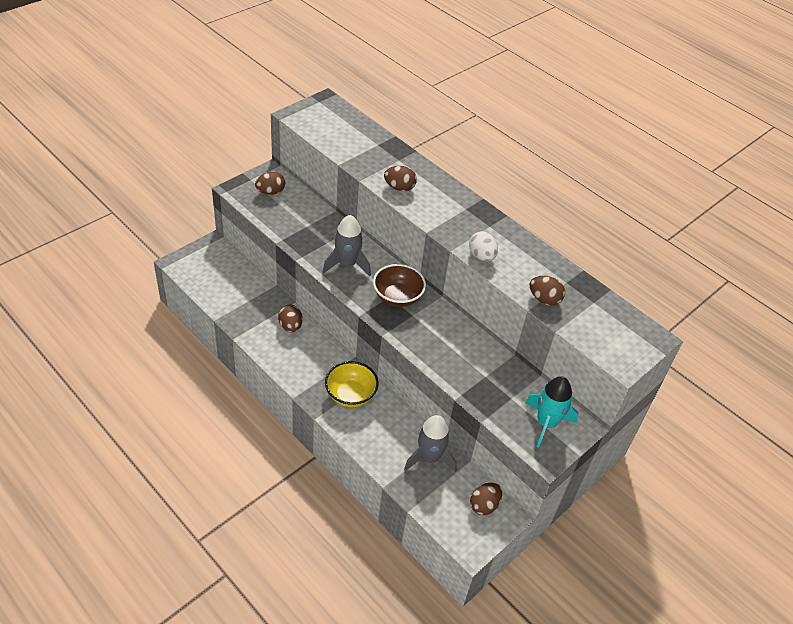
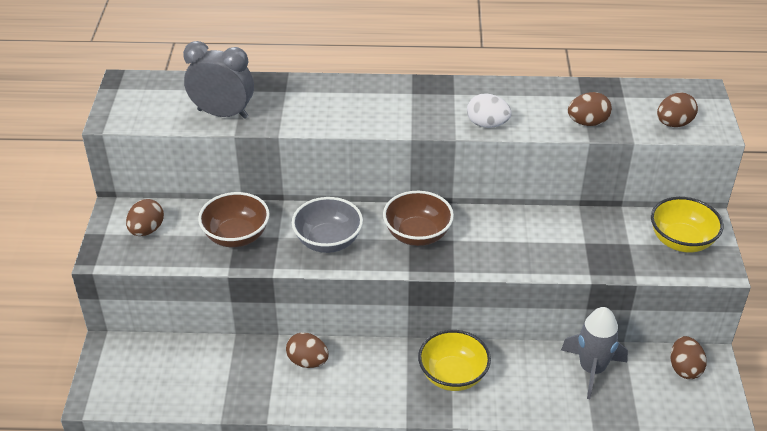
camera: 40 degrees left, 5 degrees down
grey rocket [323,215,371,276] -> grey bowl [292,197,363,253]
brown egg [384,166,417,191] -> brown egg moved to [657,93,698,127]
turquoise rocket [525,376,578,448] -> yellow bowl [651,197,723,253]
none -> grey clock [183,41,254,119]
none -> brown bowl [198,192,270,247]

